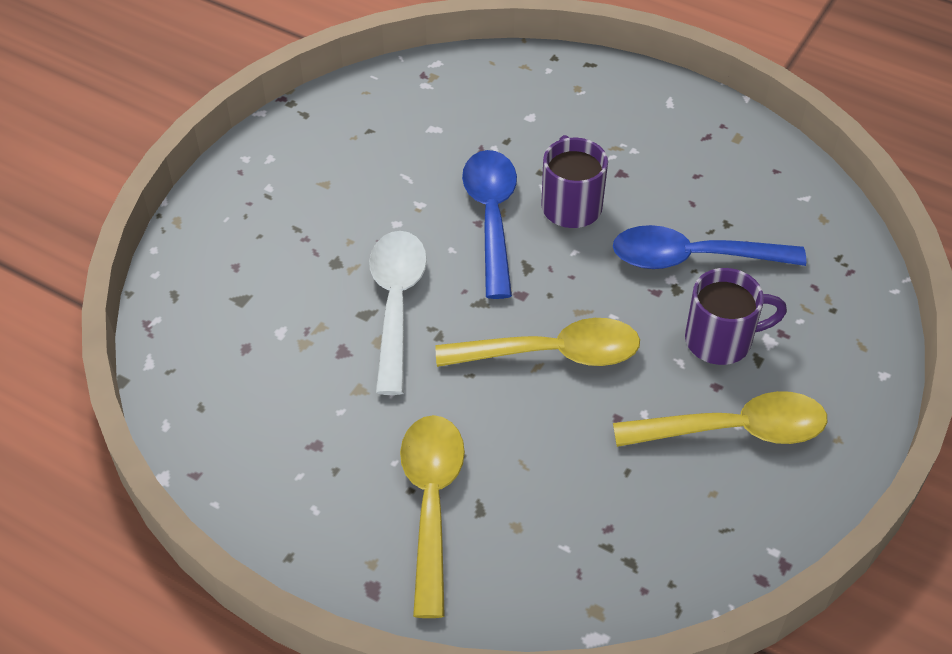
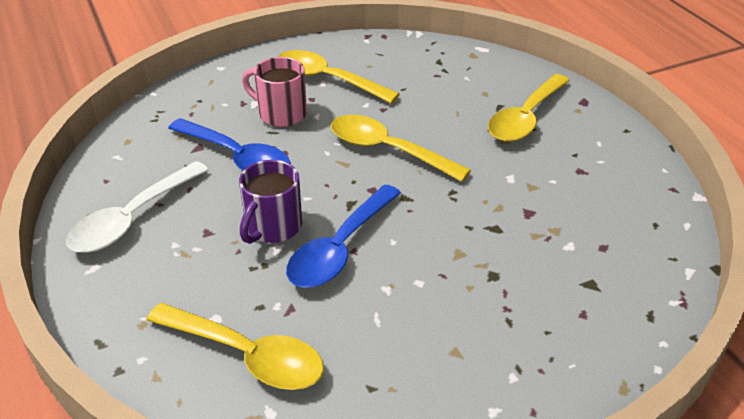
camera: 145 degrees left, 10 degrees down
white spoon [369,231,427,395] -> white spoon moved to [66,161,209,253]
purple mug [685,268,787,365] -> pink mug [242,57,307,127]
none -> yellow spoon [147,303,324,390]

